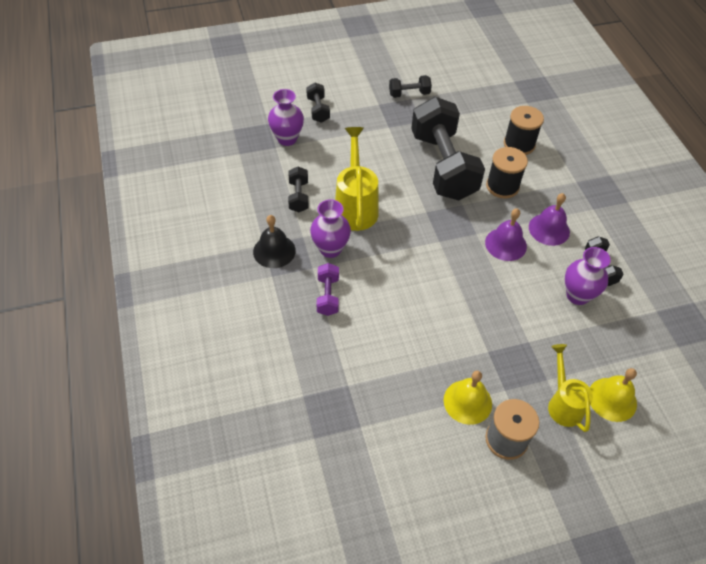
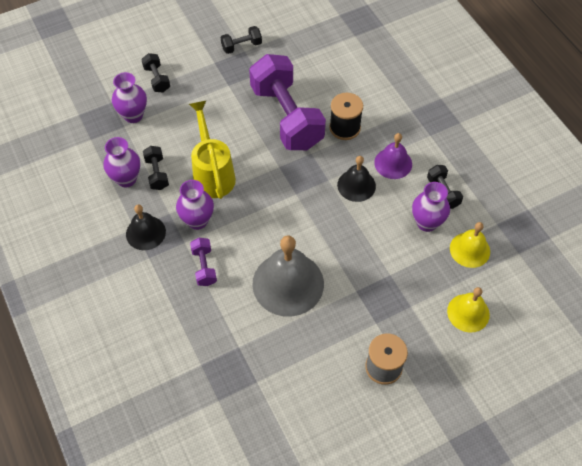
camera: 10 degrees left, 5 degrees up
black dumbbell [411,97,485,200] -> purple dumbbell [249,54,326,150]
yellow bell [444,371,492,425] -> yellow bell moved to [450,222,490,268]
purple bell [485,208,527,261] -> black bell [337,156,376,202]
black spool [504,106,544,155] -> none
yellow watering can [548,344,593,432] -> none
none -> purple vase [103,137,140,187]
none -> grey bell [252,235,324,317]

